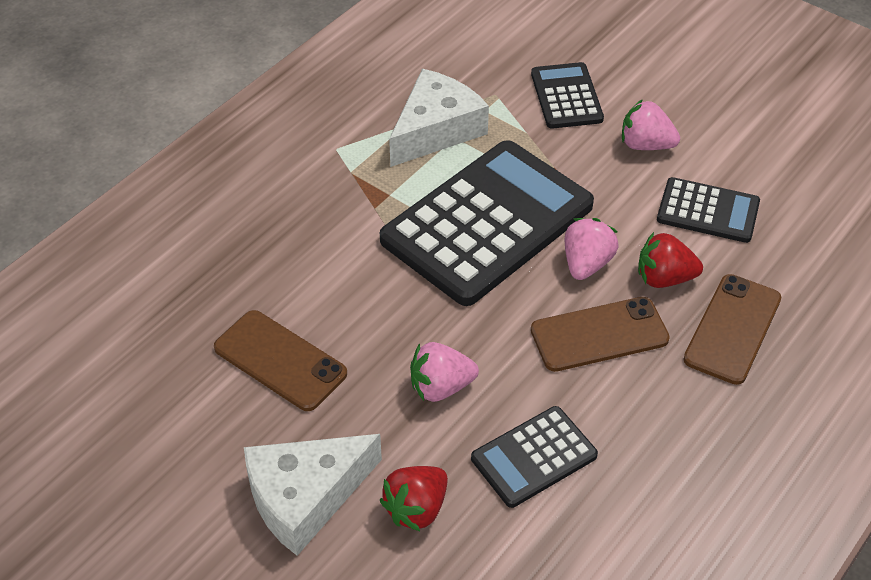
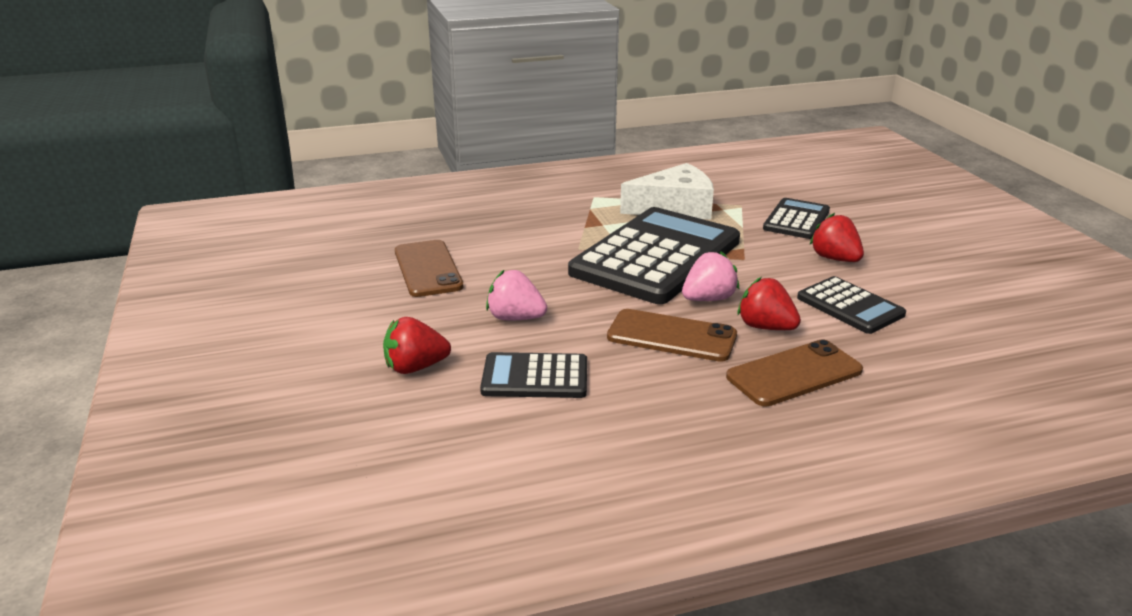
camera: 35 degrees right, 20 degrees down
white cheese [244,434,382,556] -> none
black calculator [380,140,594,306] -> black calculator turned 45 degrees counterclockwise [568,207,740,304]
pink strawberry [622,99,680,150] -> red strawberry [810,213,864,262]

